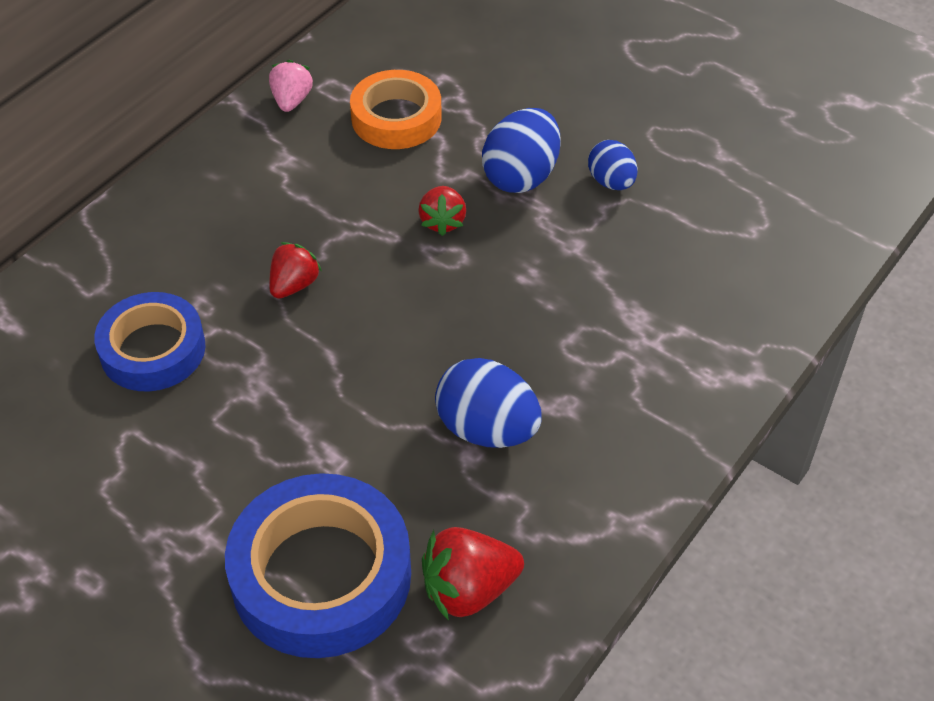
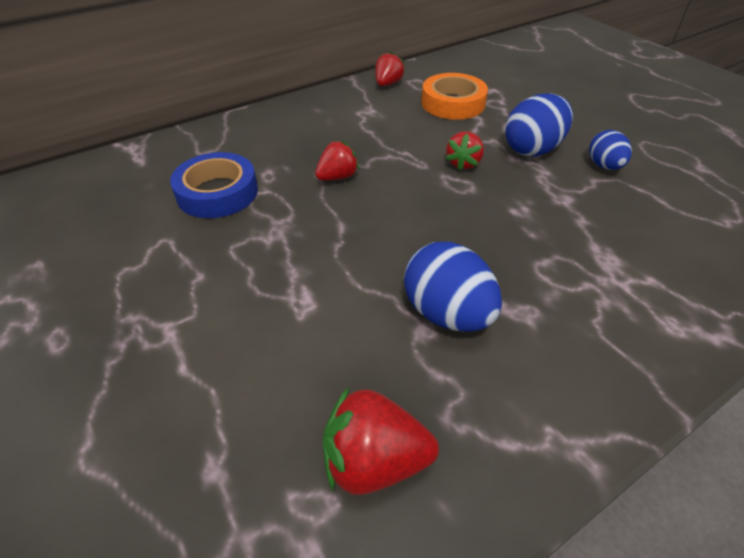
camera: 20 degrees right, 5 degrees down
blue tape [225,473,411,658] -> none
pink strawberry [269,60,313,112] -> red strawberry [375,52,404,86]

